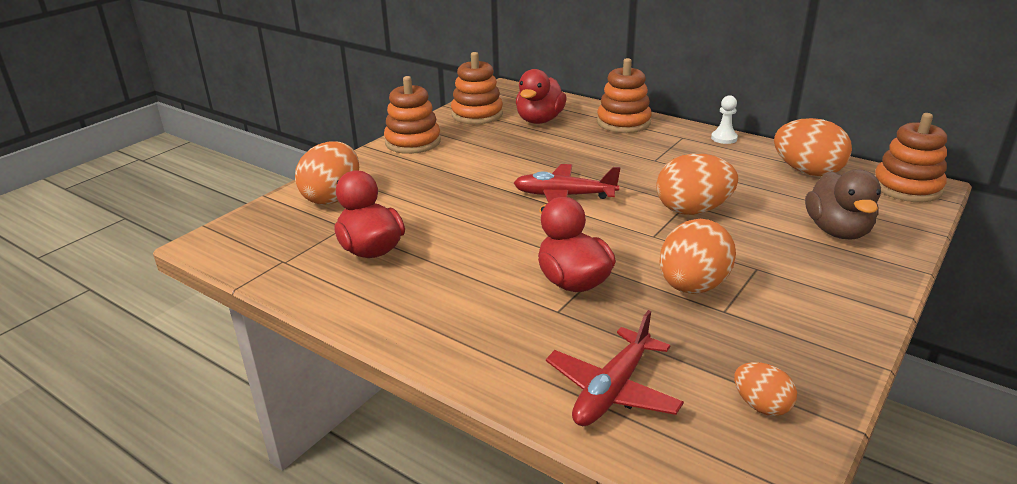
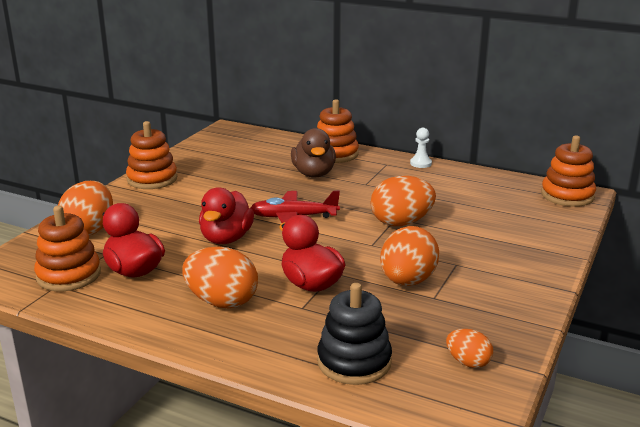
camera: 10 degrees left, 5 degrees down
orange stacking toy [451,52,503,124] -> orange stacking toy moved to [34,206,101,291]
red duck [516,69,567,124] -> red duck moved to [199,187,254,244]
red plane [546,310,684,426] -> black stacking toy [317,283,392,385]
orange egg [774,118,852,176] -> orange egg moved to [182,247,258,308]
brown duck [805,169,881,240] -> brown duck moved to [291,128,336,178]

